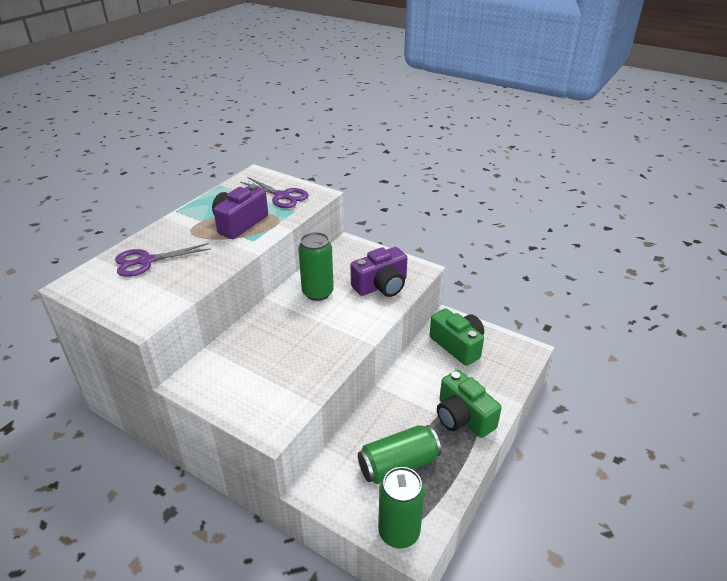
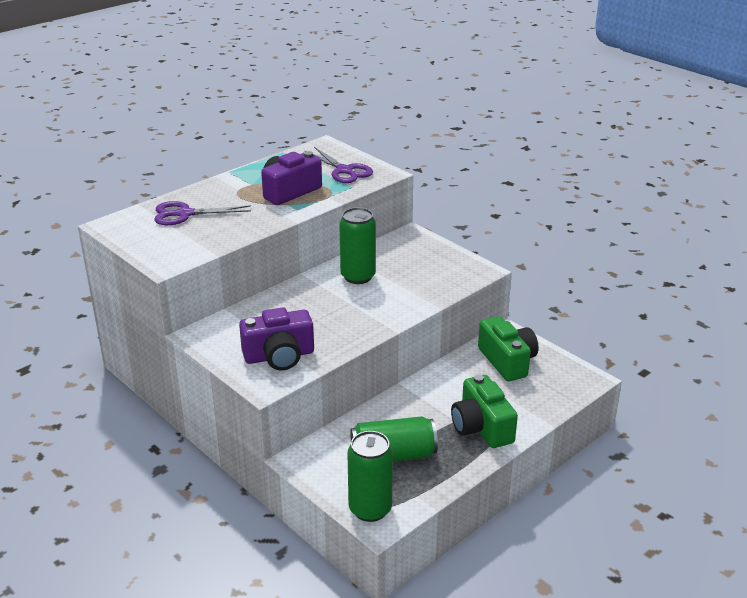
camera: 15 degrees right, 5 degrees down
purple camera [350,247,407,297] -> purple camera moved to [239,307,314,370]

